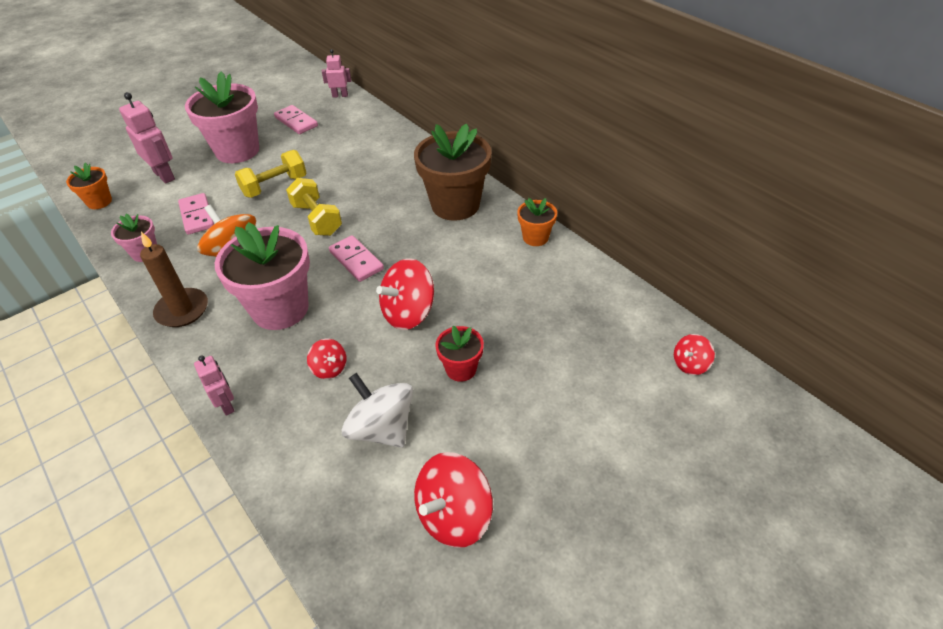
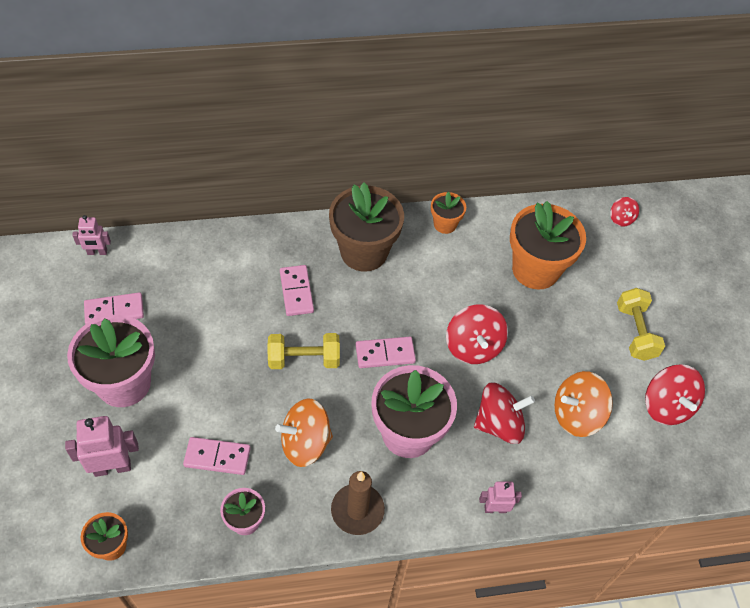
camera: 65 degrees left, 10 degrees up
yellow dumbbell [235,150,306,198] -> yellow dumbbell moved to [617,288,665,361]
red spinning top [307,339,346,379] -> red spinning top [474,382,535,444], size x1.88
pink robot [322,49,351,98] -> pink robot turned 120 degrees counterclockwise [72,215,111,255]
white spinning top [342,373,413,448] -> orange spinning top [554,371,613,437]
red flower pot [435,326,484,382] -> none
none -> pink domino [280,265,314,316]
none -> orange flower pot [510,201,586,290]

